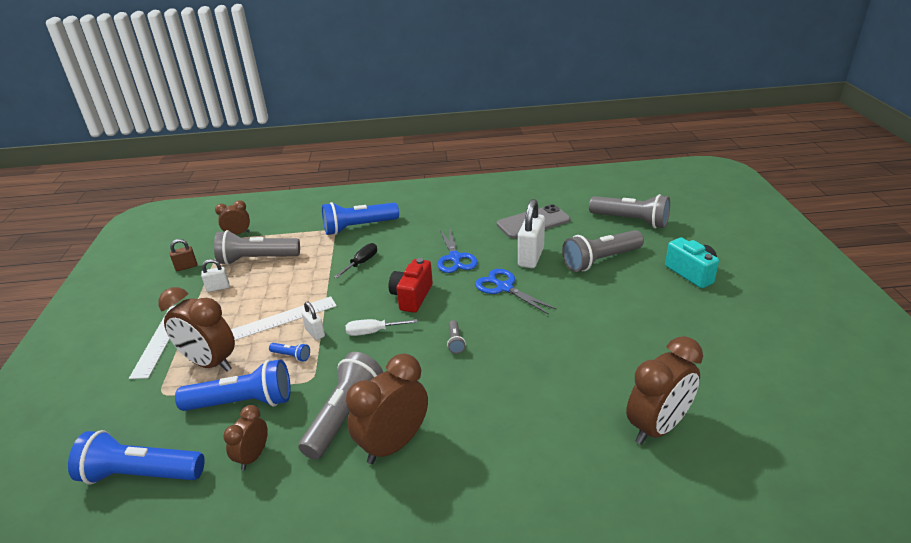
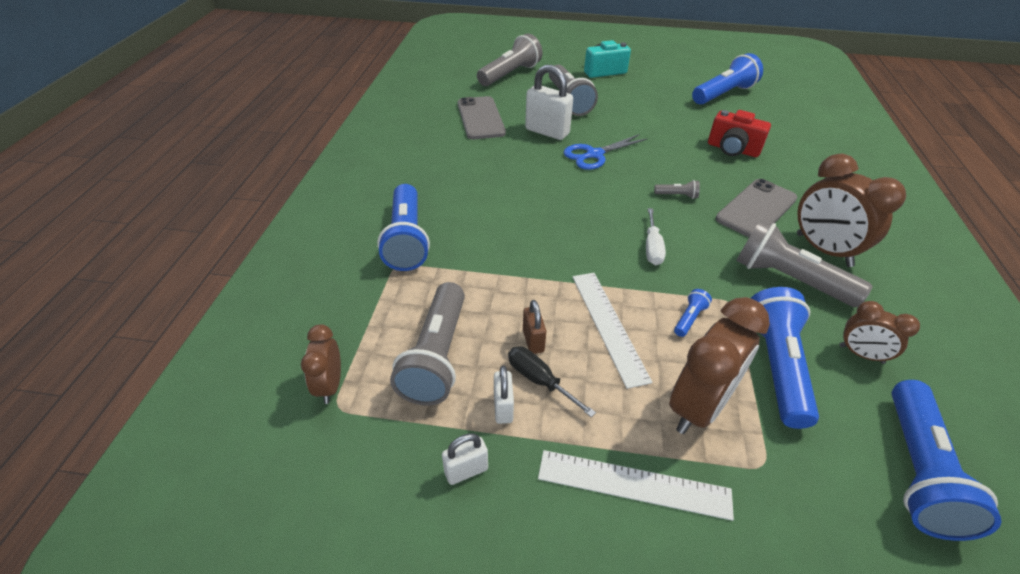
camera: 80 degrees left, 10 degrees up
brown padlock [170,239,197,271] -> brown padlock moved to [523,300,546,354]
white padlock [301,301,325,340] -> white padlock moved to [442,433,488,485]
black screwdriver [334,243,377,278] -> black screwdriver moved to [508,346,596,417]
red camera [389,258,433,313] -> red camera moved to [708,110,771,157]
blue scissors [437,229,478,273] -> none
brown clock [626,336,703,445] -> none
none -> blue flashlight [692,53,763,105]
none -> grey phone [716,179,797,237]

